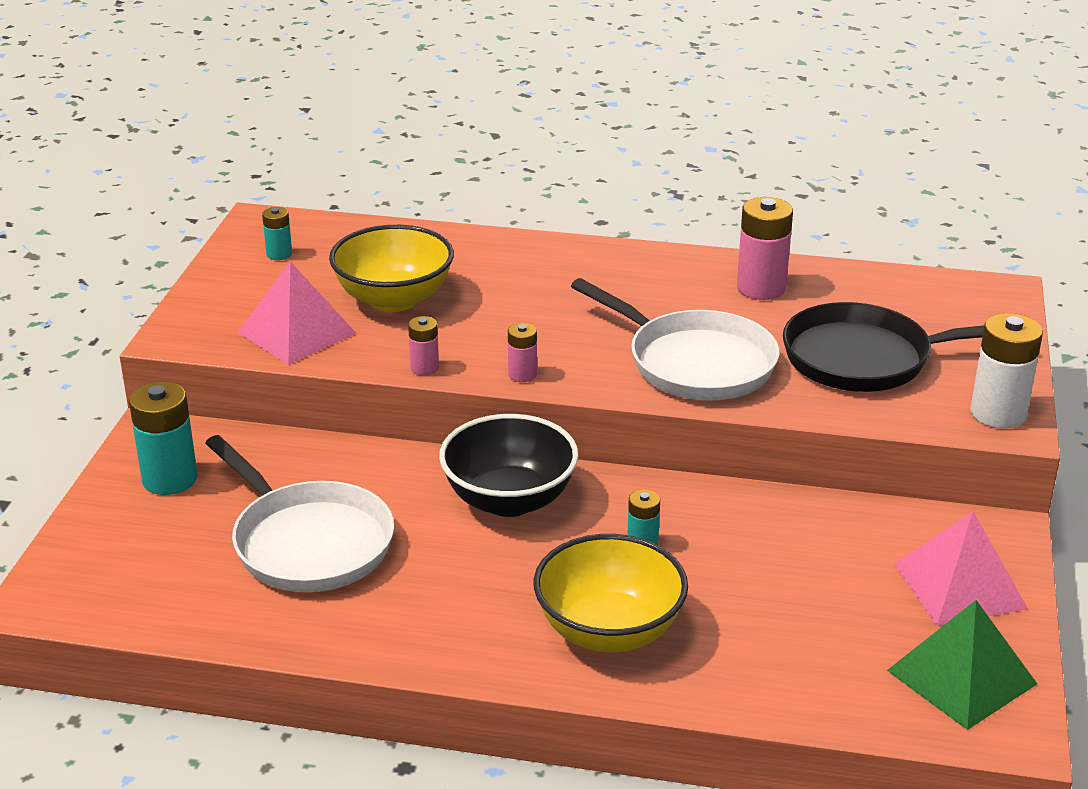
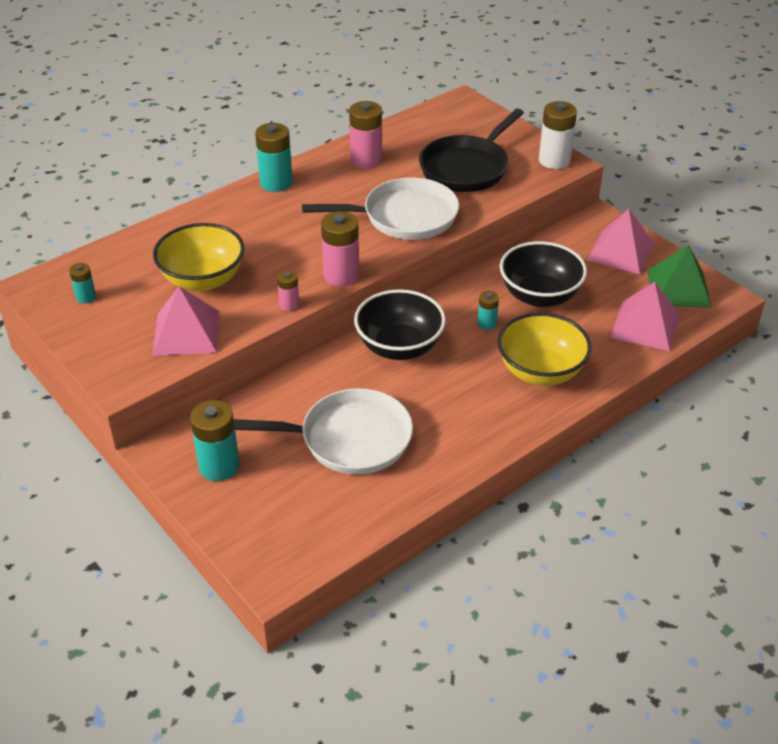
camera: 50 degrees left, 10 degrees up
pink battery [508,323,537,382] -> pink battery [321,211,360,286], size x1.85
none -> turquoise battery [255,123,293,192]
none -> black bowl [500,241,587,307]
none -> pink pyramid [610,282,680,351]

